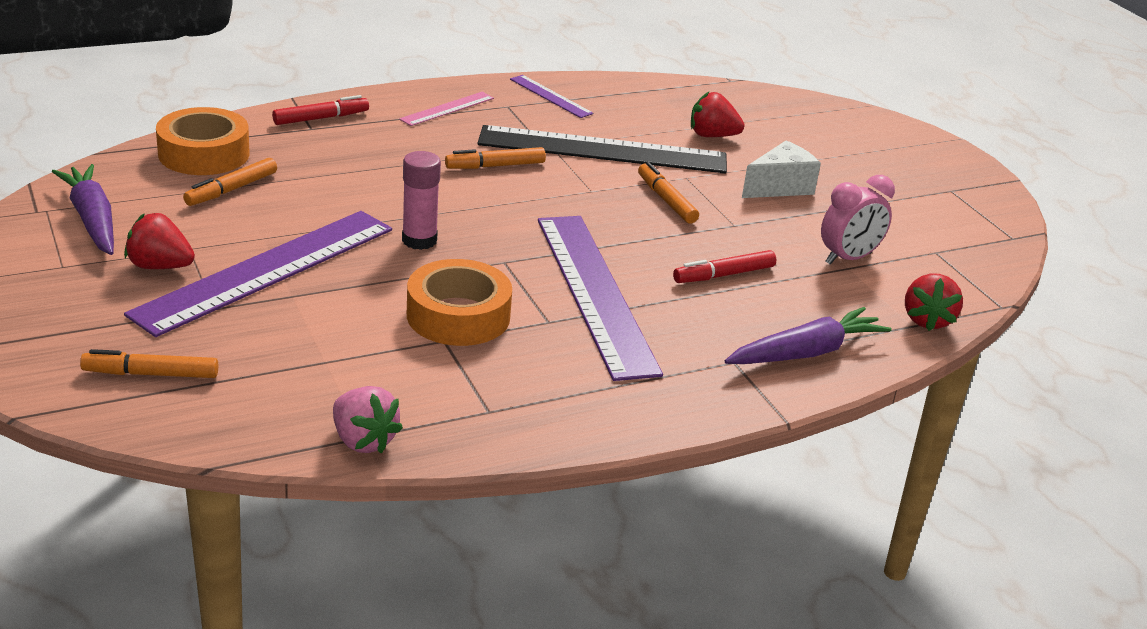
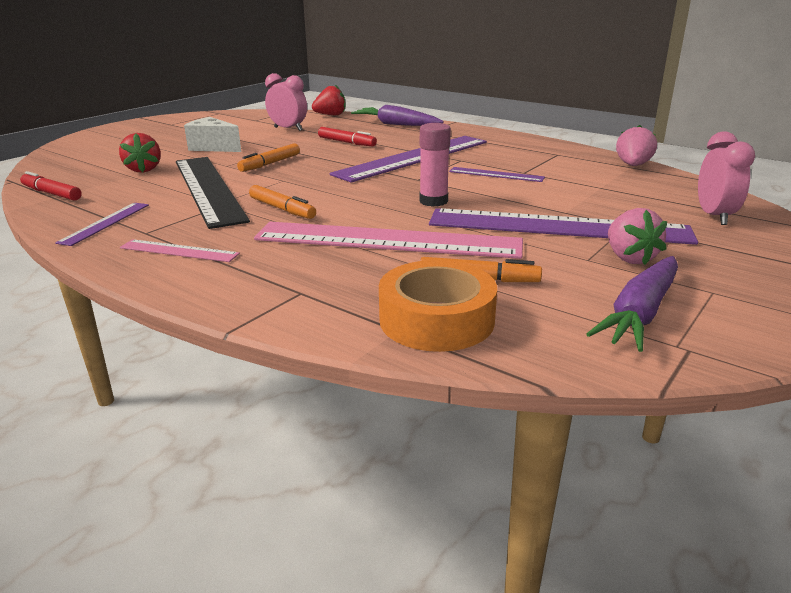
camera: 115 degrees left, 5 degrees down
orange marker [80,349,218,378] -> pink clock [698,131,755,225]
red strawberry [124,213,195,269] -> pink strawberry [608,208,667,265]
red marker [272,95,369,125] -> red marker moved to [20,171,82,201]
orange tape [407,259,512,346] -> purple ruler [449,167,545,182]
none -> pink ruler [254,222,523,259]

